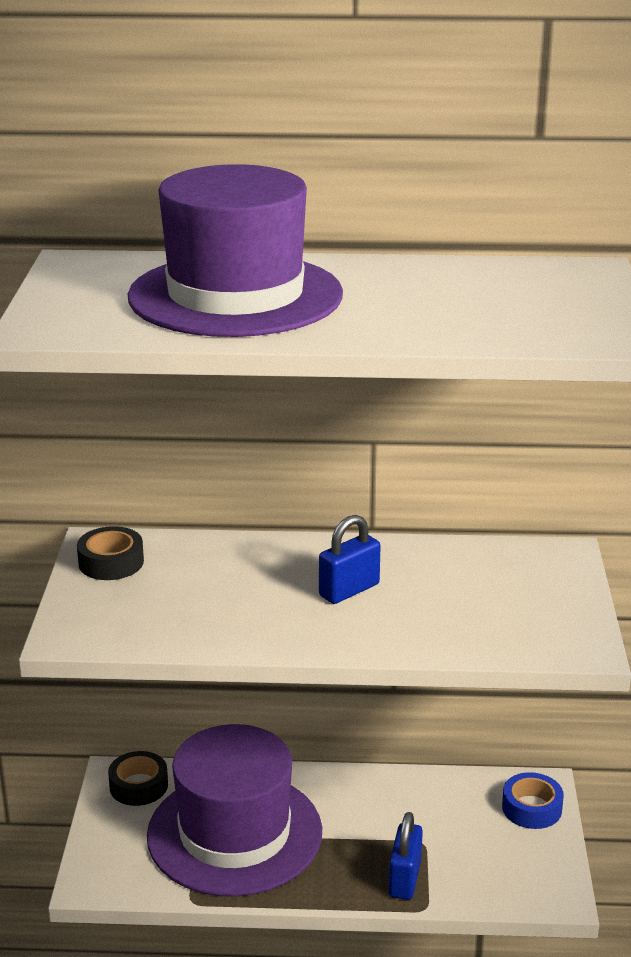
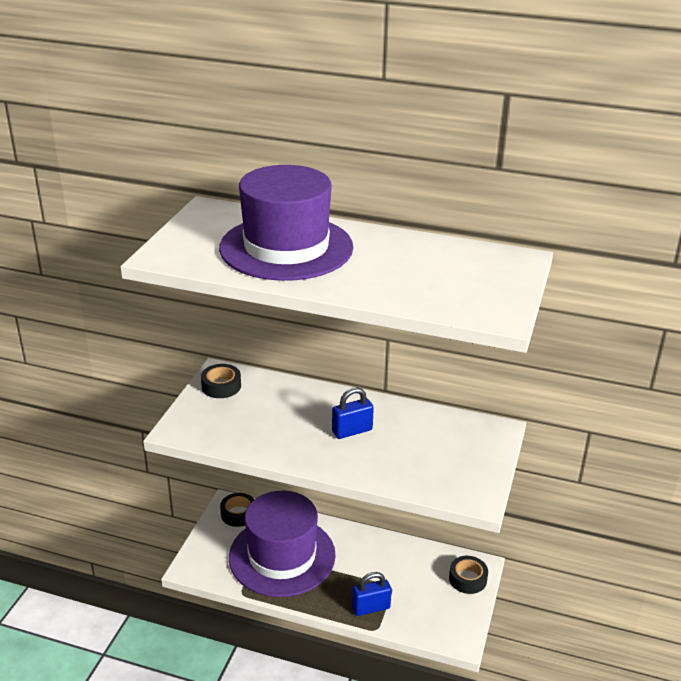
camera: 15 degrees right, 5 degrees up
blue padlock [389,812,423,900] -> blue padlock turned 45 degrees clockwise [352,572,392,616]
blue tape [502,772,564,829] -> black tape [449,556,488,594]

